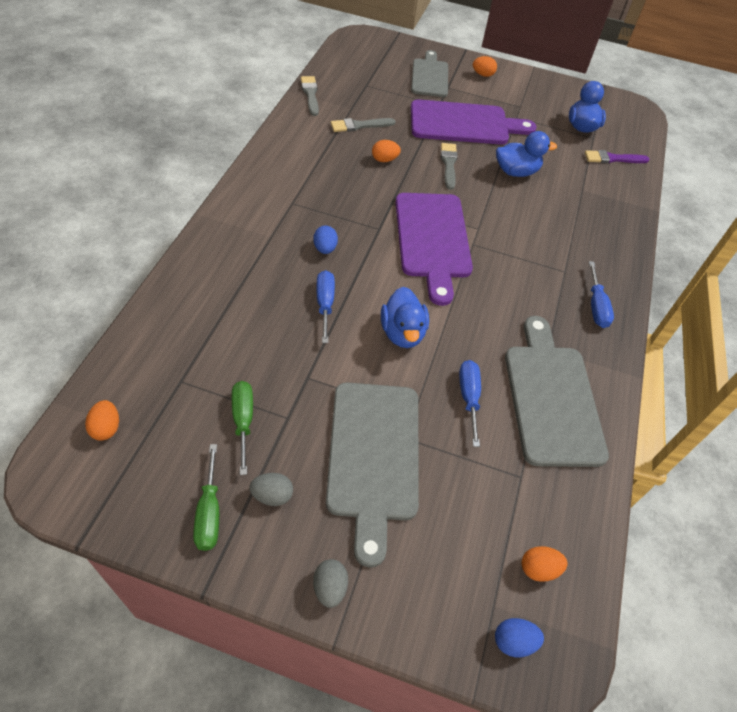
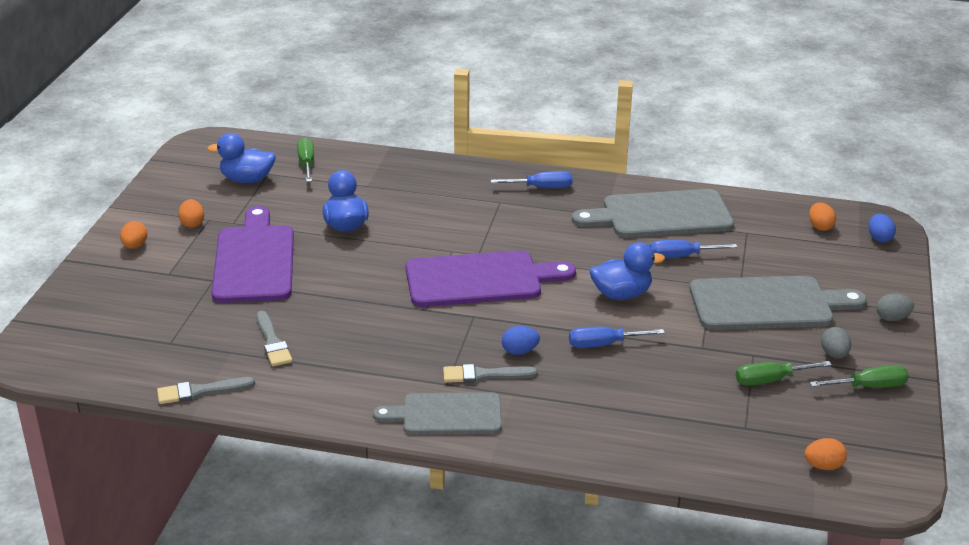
camera: 90 degrees left, 20 degrees down
orange egg [372,140,401,162] -> orange egg moved to [178,199,204,228]
grey cutting board [411,50,448,97] -> grey cutting board moved to [373,392,502,434]
grey brush [441,143,458,190] -> grey brush moved to [443,364,538,383]
purple brush [585,150,650,163] -> green screwdriver [297,137,314,182]

